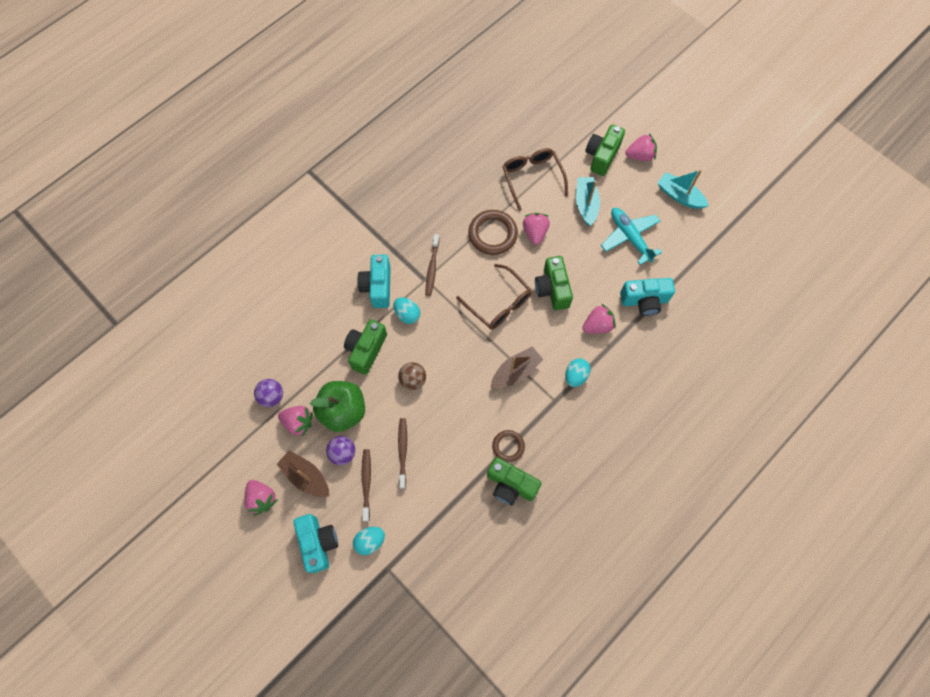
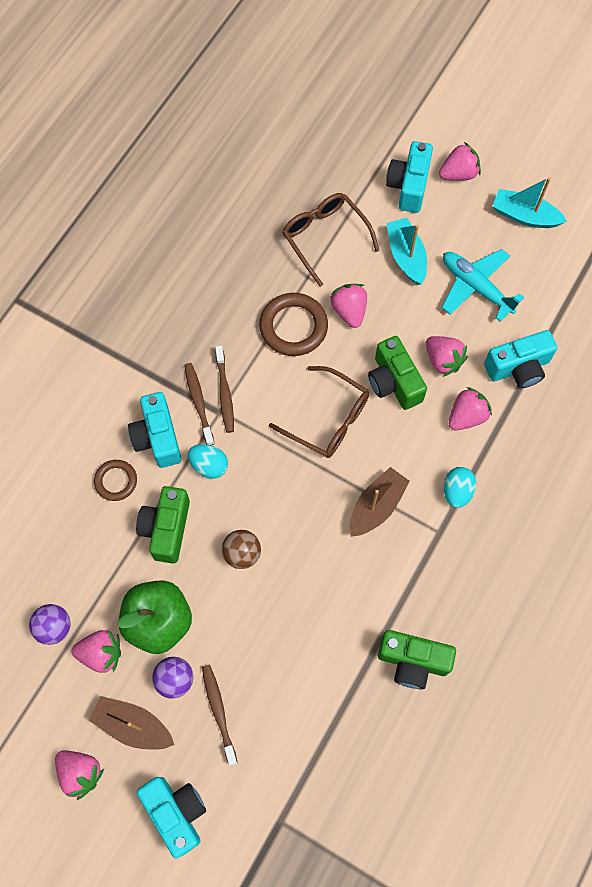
camera: 15 degrees left, 0 degrees up
turquoise egg [353,527,385,555] -> none
brown toothbrush [398,418,407,489] -> brown toothbrush moved to [184,363,215,445]
brown ring [492,430,525,462] -> brown ring moved to [94,460,137,501]
green camera [585,124,625,176] -> turquoise camera [386,141,433,213]
none -> pink strawberry [426,336,467,377]

